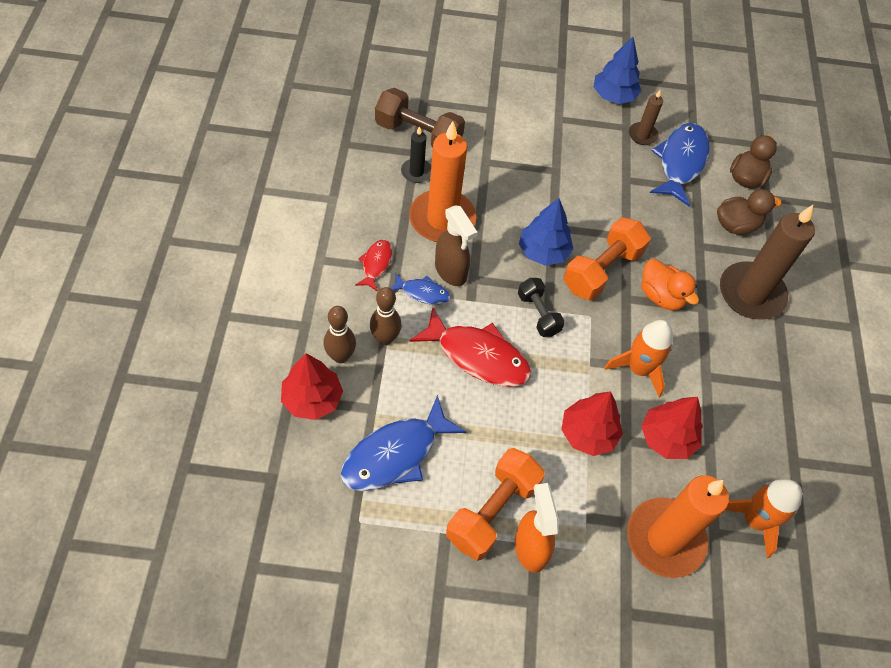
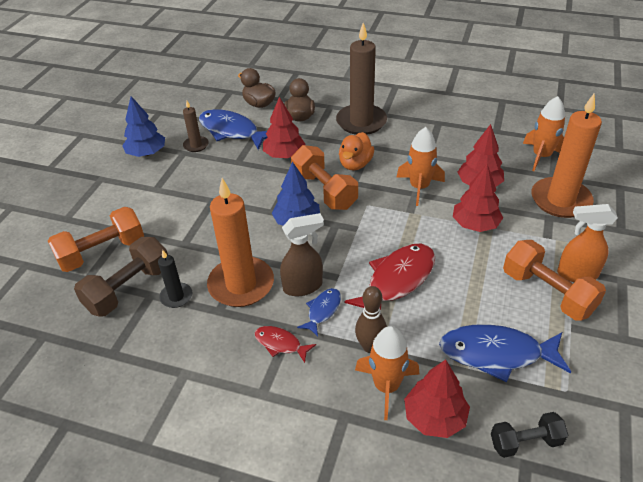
camera: 70 degrees left, 15 degrees down
brown bowling pin [323,306,356,363] -> orange rocket [355,326,419,420]
blue fish [341,395,466,491] -> blue fish turned 120 degrees clockwise [439,324,571,383]
black dumbbell [518,278,565,337] -> black dumbbell moved to [491,412,568,458]
orange duck [641,259,699,310] -> orange duck turned 135 degrees clockwise [339,132,374,170]
none -> orange dumbbell [48,207,144,272]
none -> red tree [263,97,306,158]

